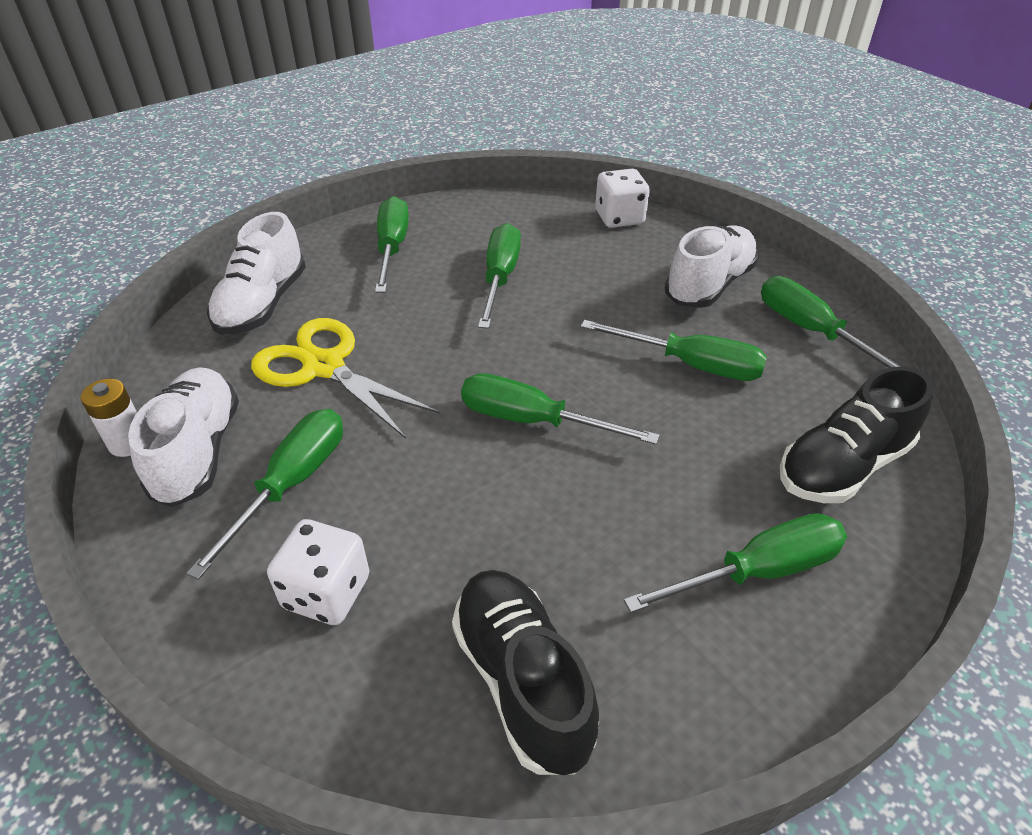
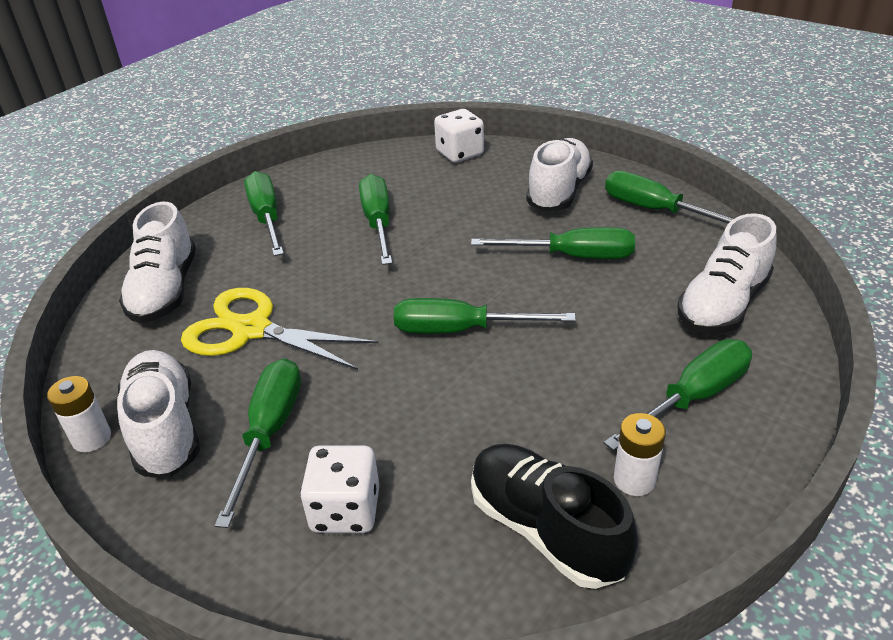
camera: 15 degrees left, 5 degrees down
black shoe [780,366,933,503] -> white shoe [677,213,777,334]
none -> white battery [614,413,666,496]

